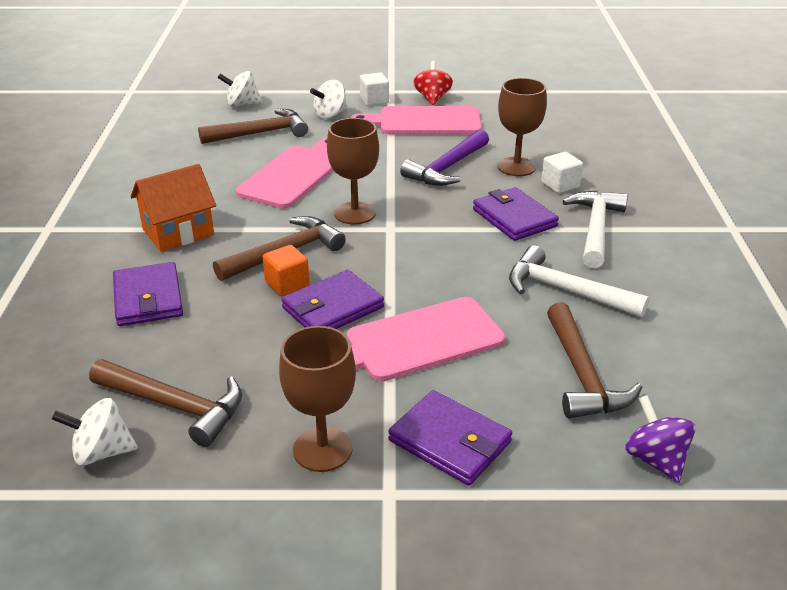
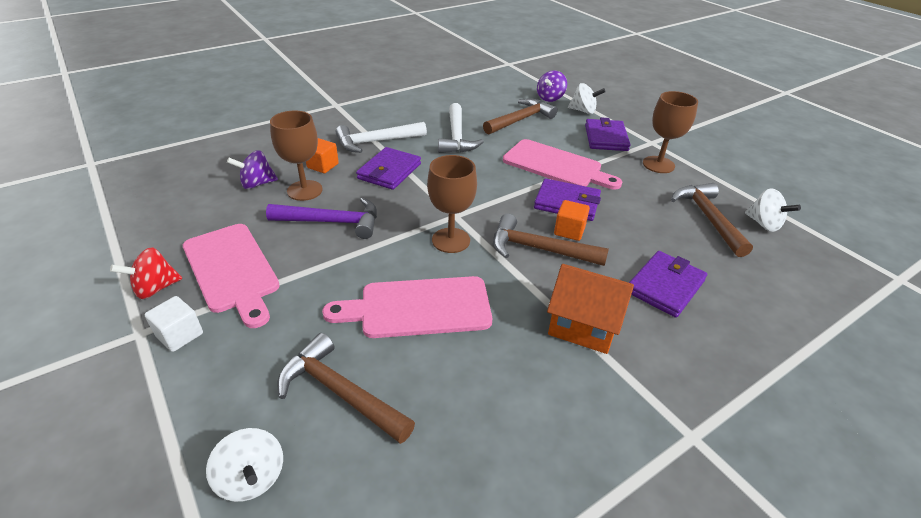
camera: 125 degrees left, 5 degrees up
white spinning top [310,80,347,119] -> white spinning top moved to [568,83,606,114]
white cube [541,152,583,193] -> orange cube [306,138,339,173]
none -> purple spinning top [227,150,278,189]

